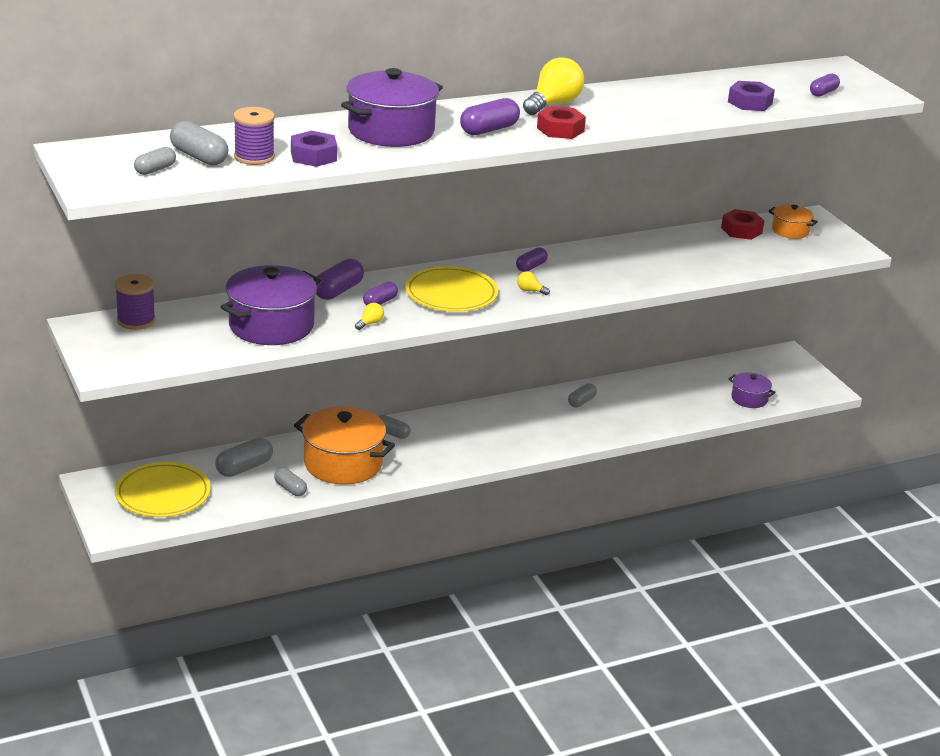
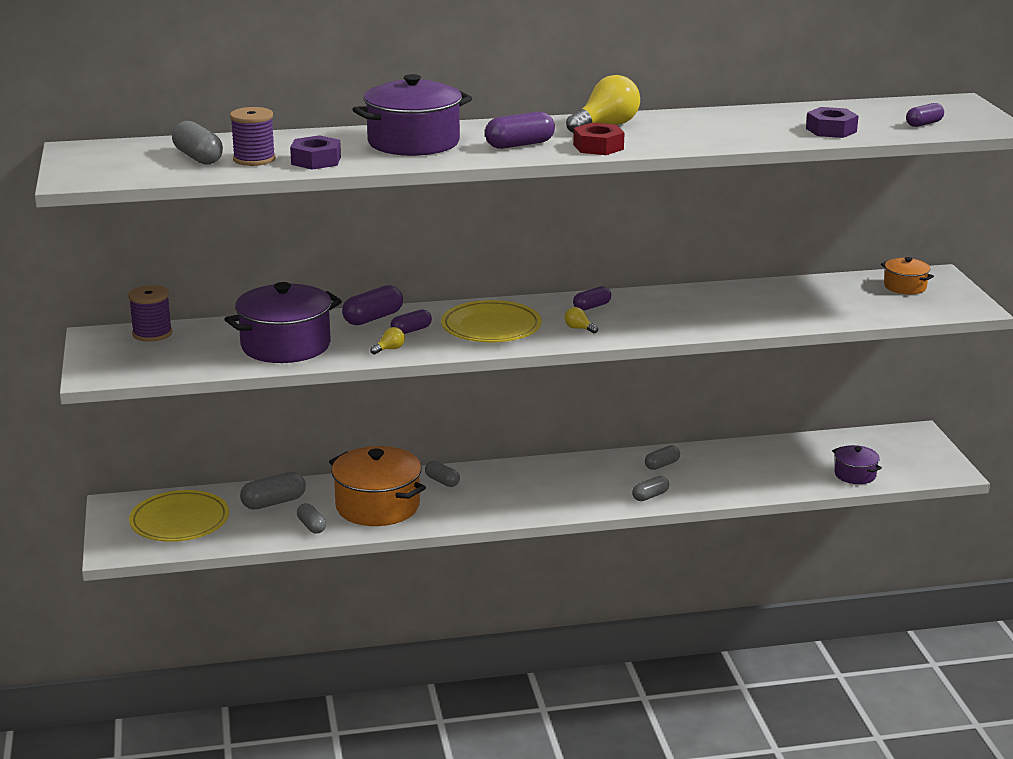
camera: 15 degrees right, 5 degrees down
grey capsule [134,147,176,175] -> grey capsule moved to [632,476,669,501]
red nut [721,209,764,240] -> none

